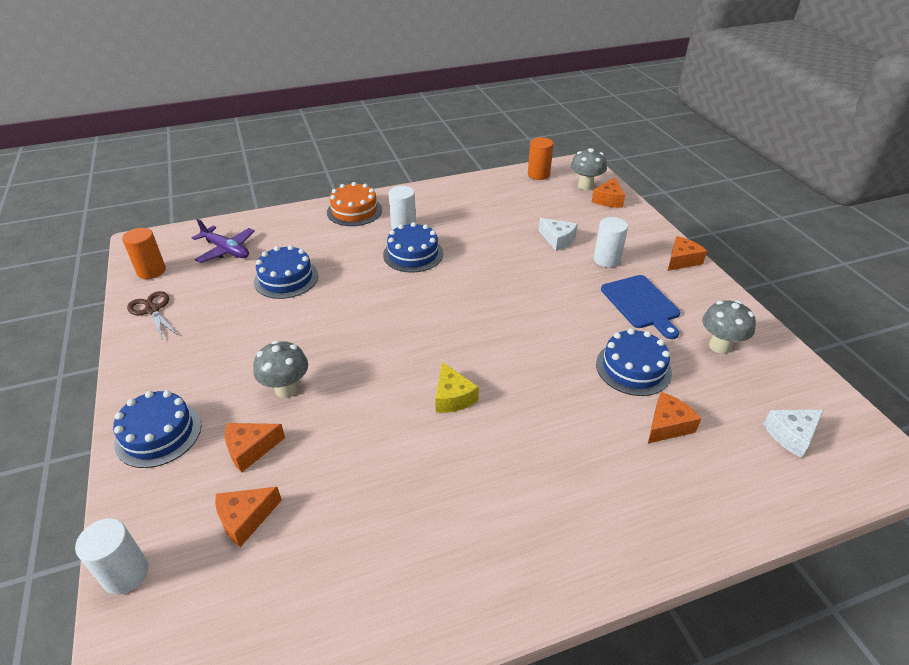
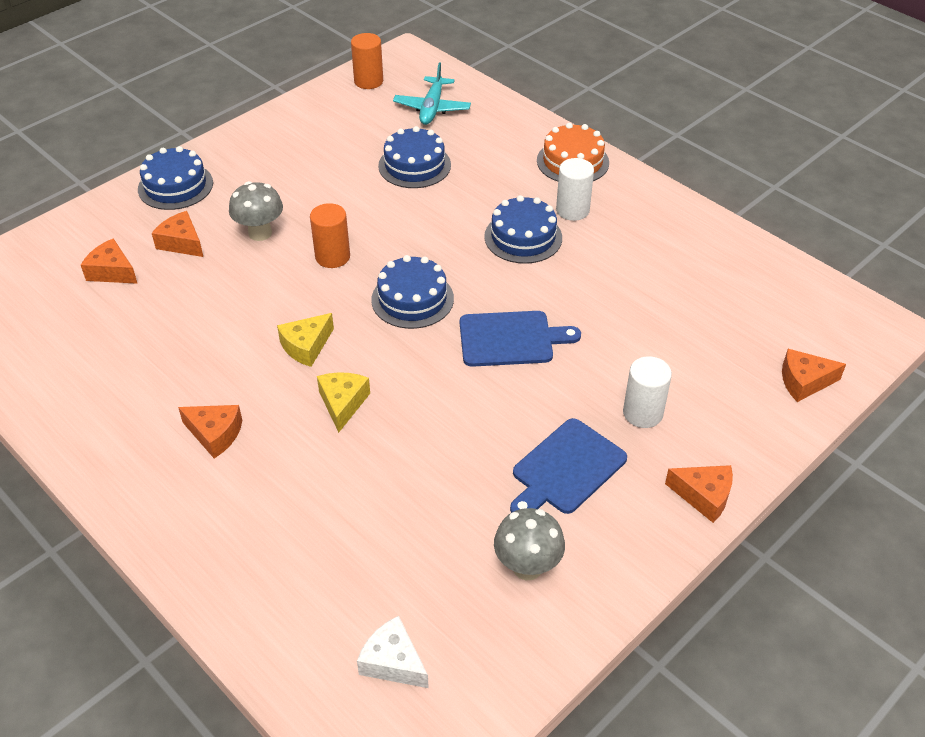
camera: 65 degrees right, 5 degrees up
white cylinder [75,518,149,595] -> none
brown scissors [127,291,177,339] -> none
purple plane [192,219,255,263] -> turquoise plane [393,62,471,125]
orange cylinder [528,137,554,180] -> orange cylinder moved to [310,203,350,268]
white cheese [539,218,578,251] -> none
grey mushroom [571,148,607,190] -> none
blue cake [596,328,672,396] -> blue cake moved to [371,255,454,329]
orange cheese [648,392,701,444] -> orange cheese moved to [178,405,243,458]
none -> yellow cheese [317,372,370,433]
none -> blue cutting board [460,311,581,367]

